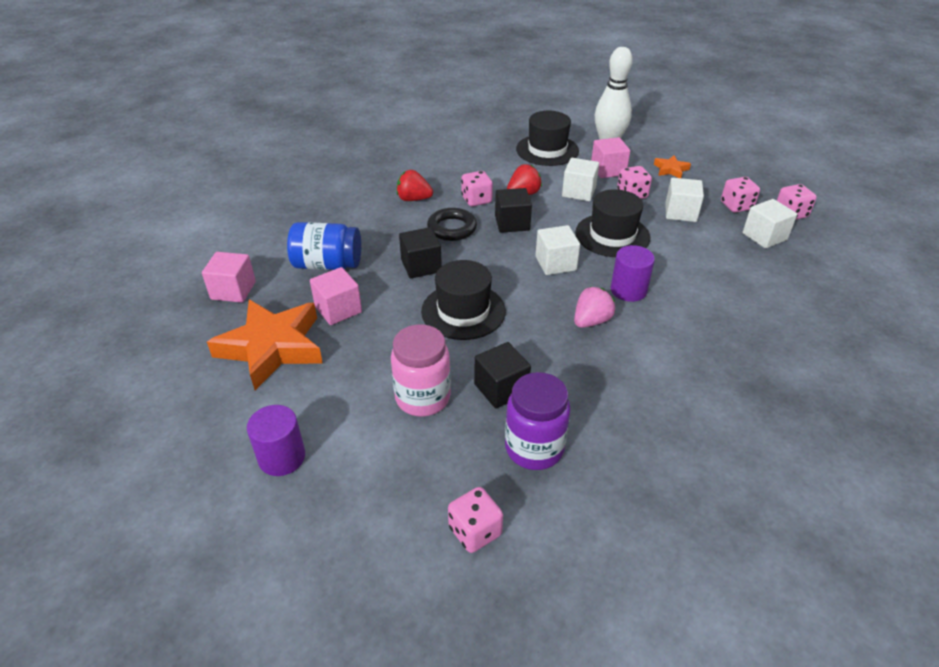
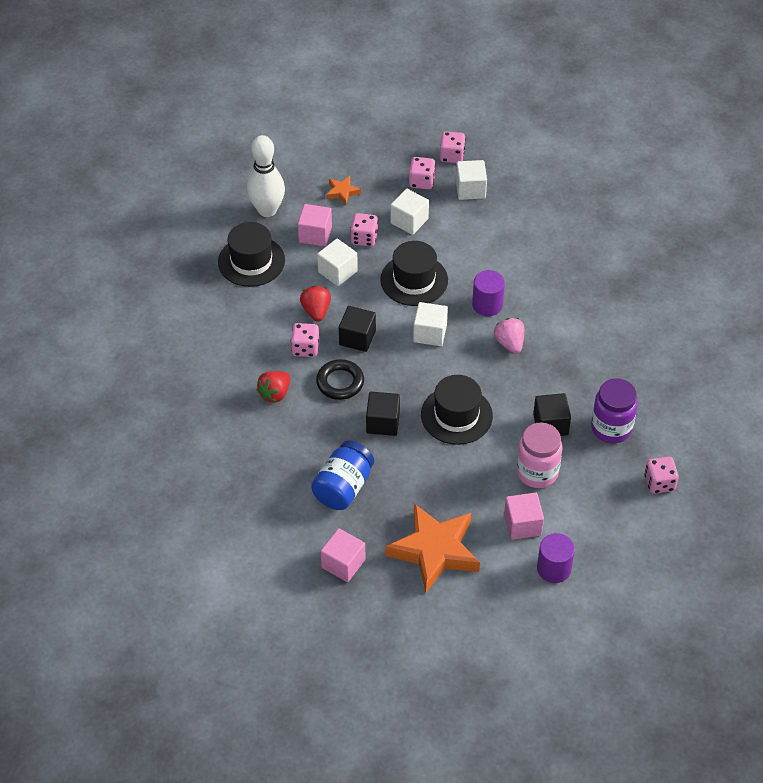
camera: 65 degrees left, 10 degrees up
pink cube [310,267,362,325] -> pink cube moved to [504,492,544,540]

